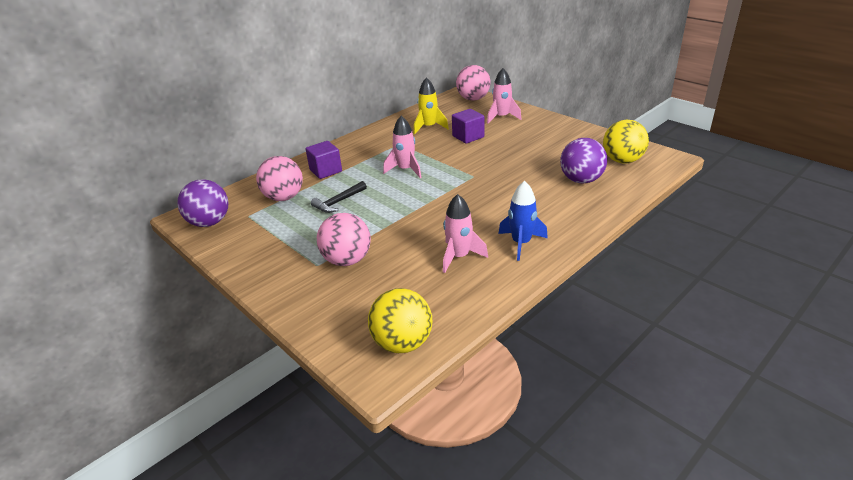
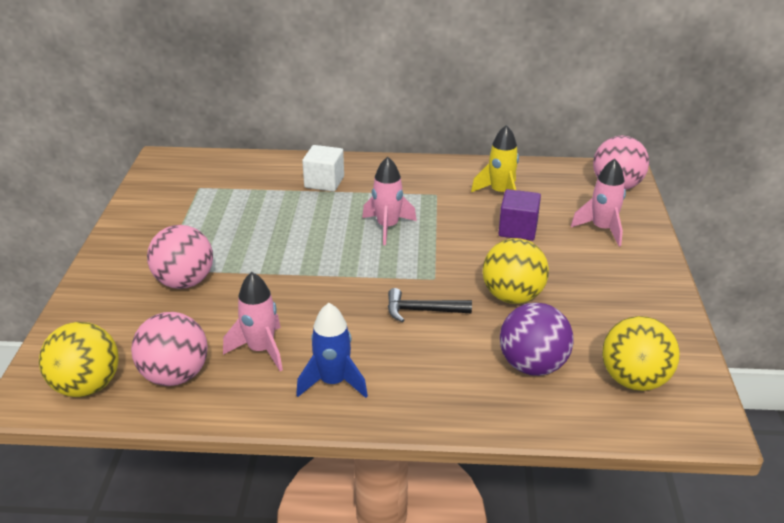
camera: 45 degrees right, 0 degrees up
purple ball [177,179,228,227] -> none
pink ball [256,156,303,201] -> pink ball moved to [131,312,208,386]
purple cube [305,141,342,179] -> white cube [302,145,344,192]
black hammer [311,181,367,213] -> black hammer moved to [388,288,472,322]
none -> yellow ball [483,238,549,304]

